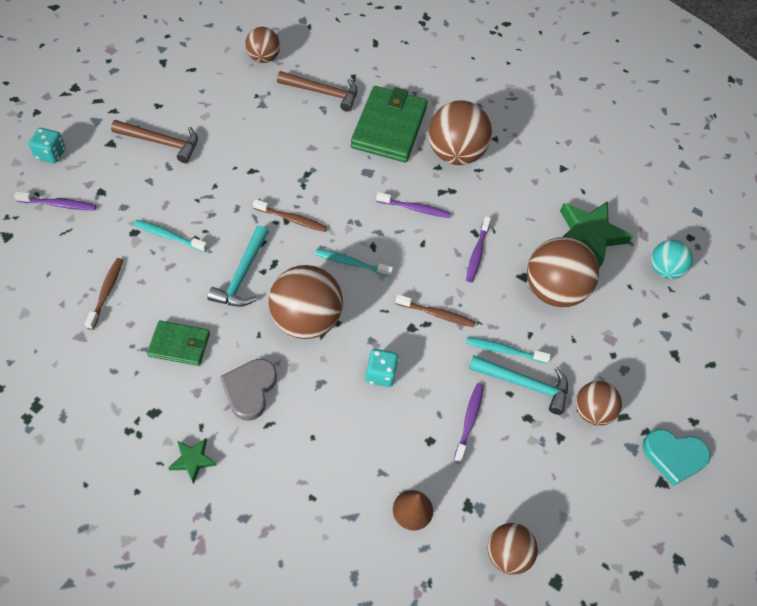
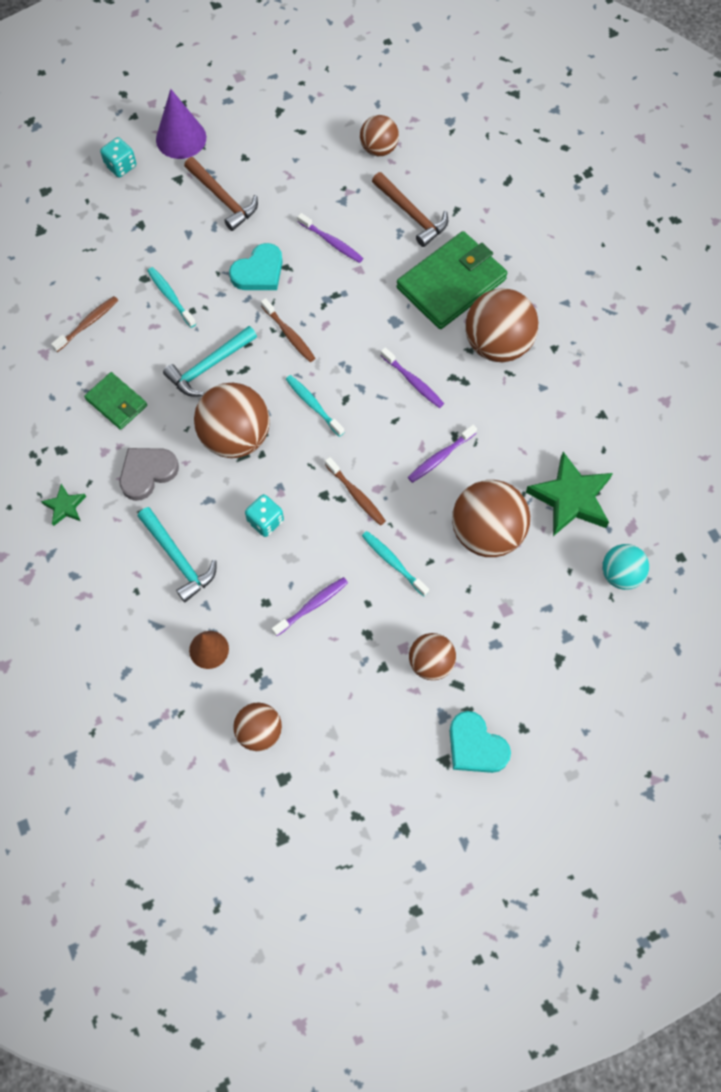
camera: 40 degrees right, 10 degrees up
purple toothbrush [14,191,96,211] -> purple toothbrush moved to [297,213,363,263]
turquoise hammer [469,355,568,415] -> turquoise hammer moved to [138,507,216,602]
none -> purple cone [156,89,206,159]
none -> turquoise heart [229,243,283,290]

